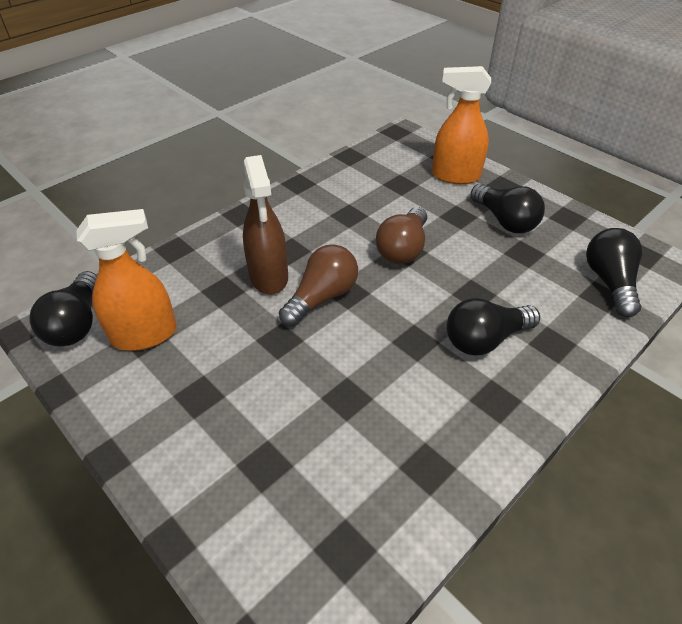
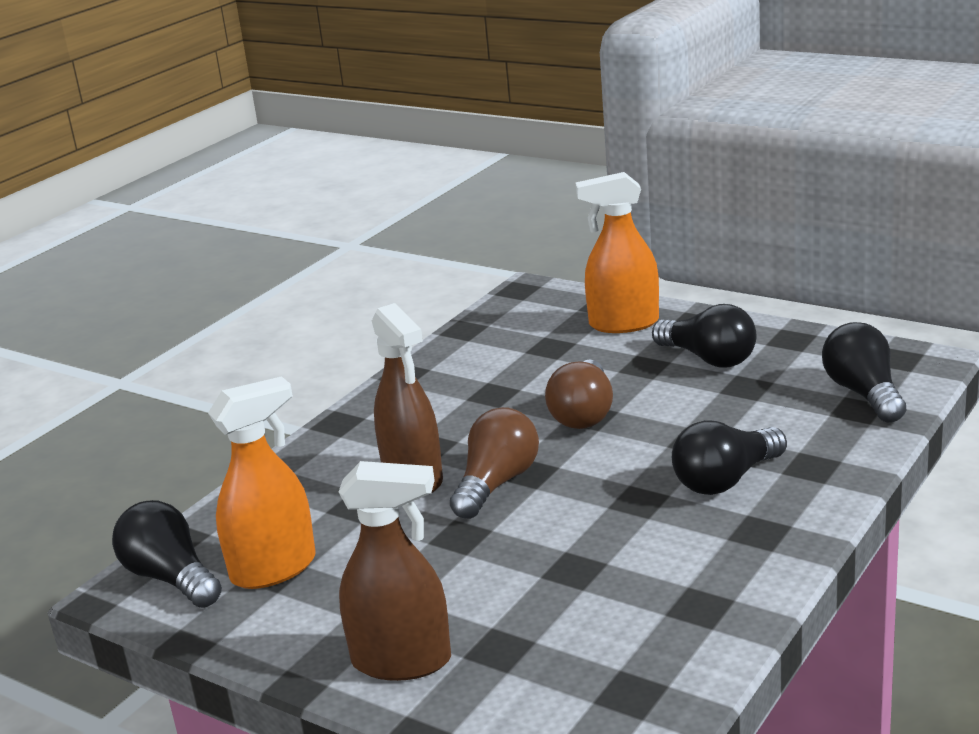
camera: 10 degrees left, 20 degrees down
black light bulb [29,271,97,347] -> black light bulb turned 150 degrees clockwise [112,500,222,608]
none -> brown spray bottle [339,461,451,681]

